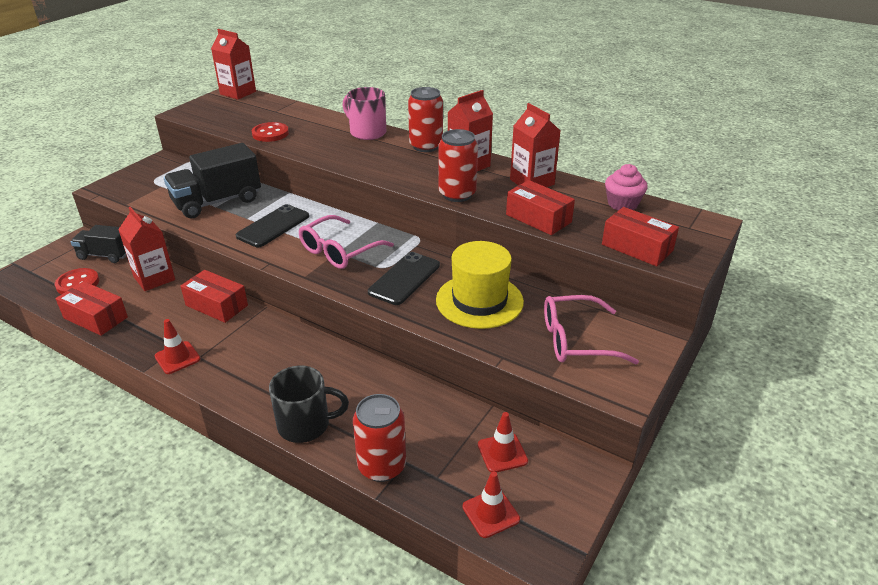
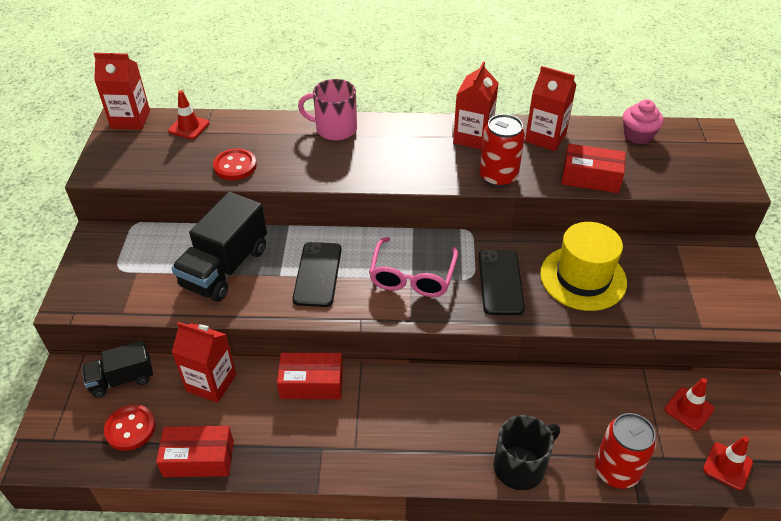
camera: 30 degrees left, 10 degrees up
red traffic cone [155,319,200,374] -> red traffic cone moved to [168,90,209,139]
red can [408,87,443,152] -> none
pink glasses [544,295,639,364] -> none
red box [602,207,679,266] -> none

